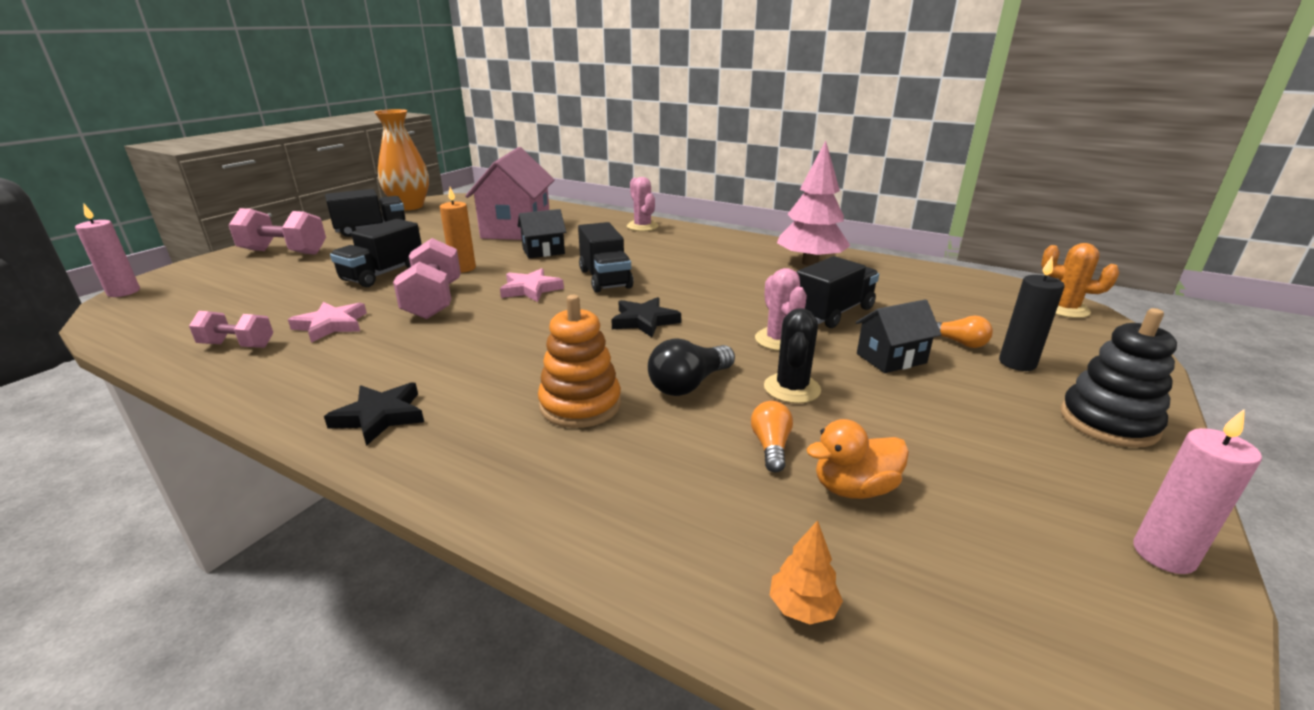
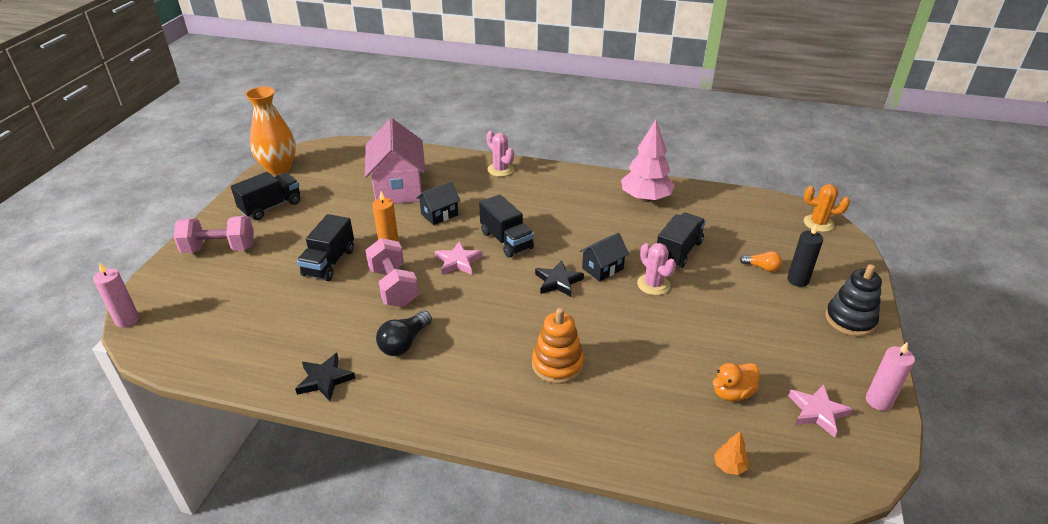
camera: 15 degrees left, 10 degrees up
pink dumbbell [189,311,273,348] -> none
pink star [288,302,367,343] -> pink star moved to [788,384,853,438]
black star [324,382,424,446] -> black star moved to [295,353,355,401]
black light bulb [648,339,735,396] -> black light bulb moved to [376,310,432,356]
orange light bulb [751,401,793,472] -> none
black cactus [764,308,821,403] -> none
black house [856,299,942,373] -> black house moved to [580,233,629,282]

